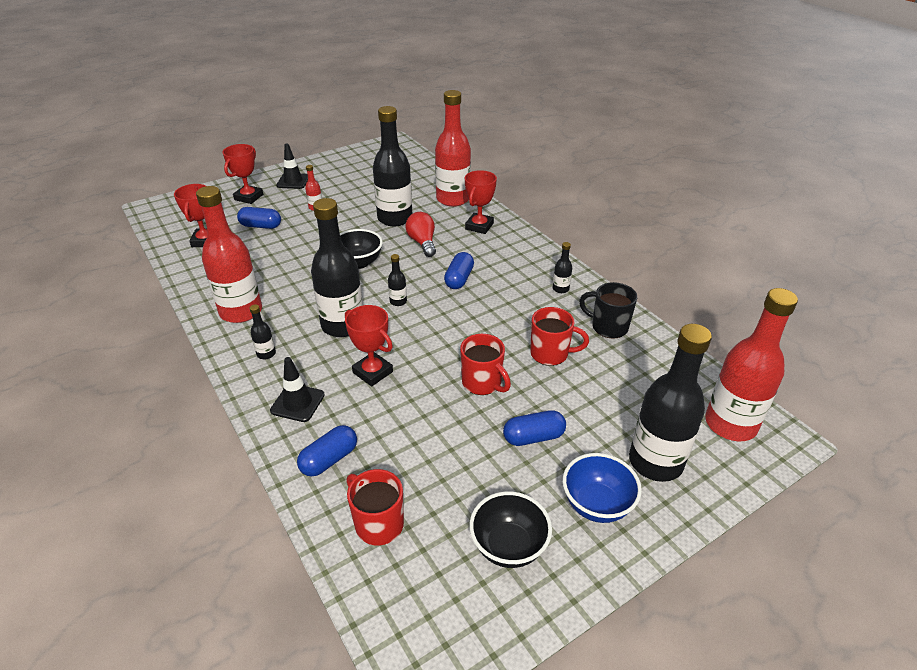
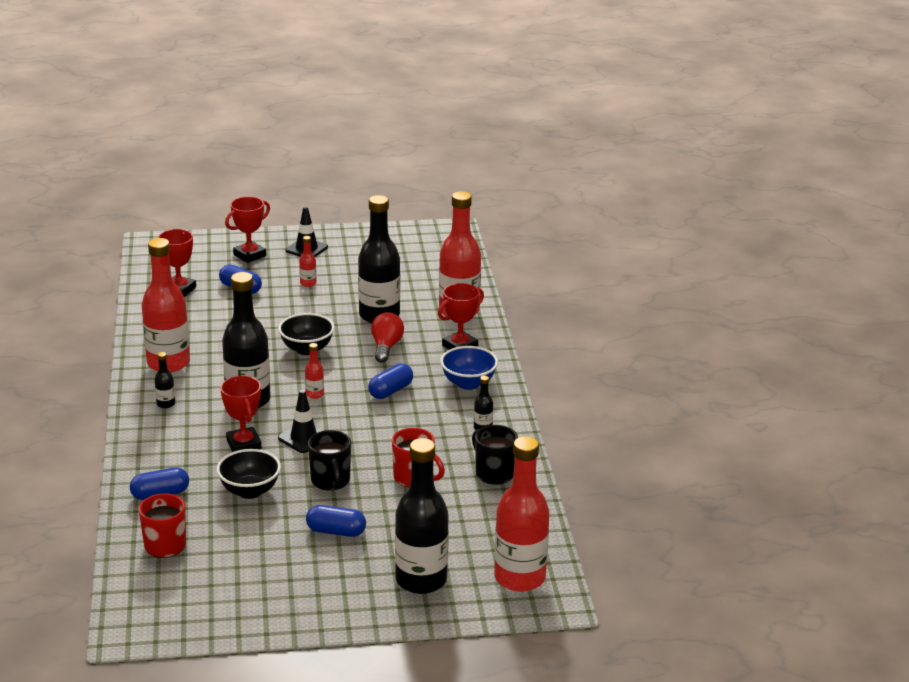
camera: 25 degrees right, 10 degrees down
black traffic cone [270,357,325,422] -> black traffic cone moved to [278,390,322,453]
black bottle [388,254,407,306] -> red bottle [305,343,324,399]
red mug [460,334,511,395] -> black mug [308,430,351,491]
black bowl [470,491,552,568] -> black bowl moved to [217,449,281,499]
blue bowl [563,453,642,523] -> blue bowl moved to [440,346,498,390]

